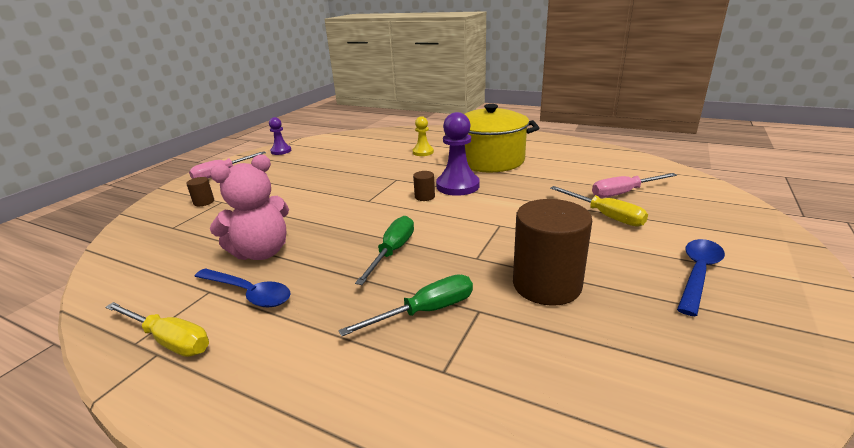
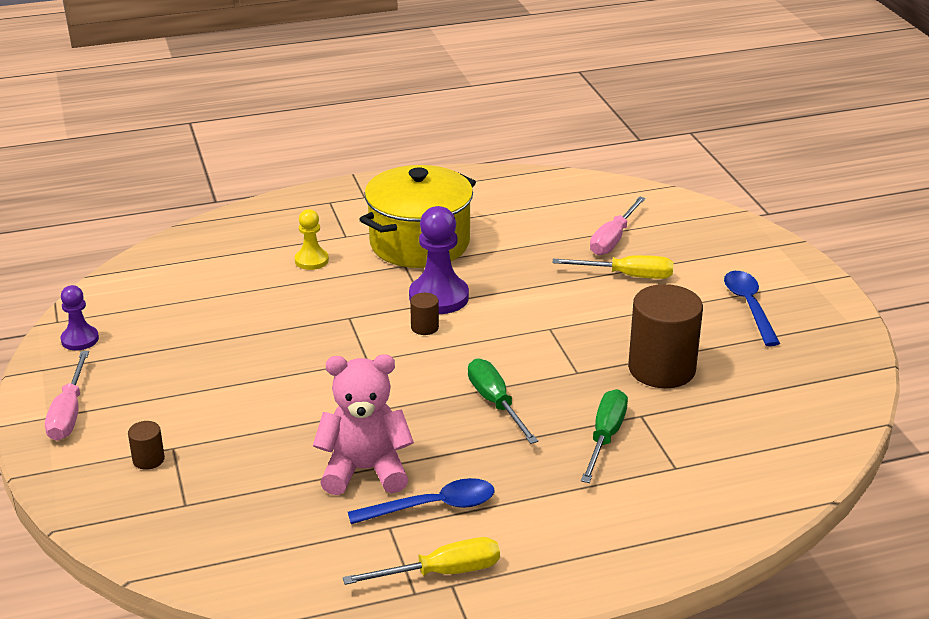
camera: 45 degrees left, 5 degrees up
pink teddy bear [210,155,289,260] -> pink teddy bear turned 105 degrees counterclockwise [313,354,414,495]

